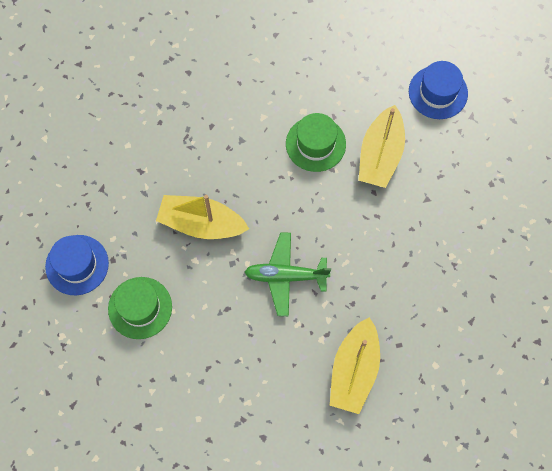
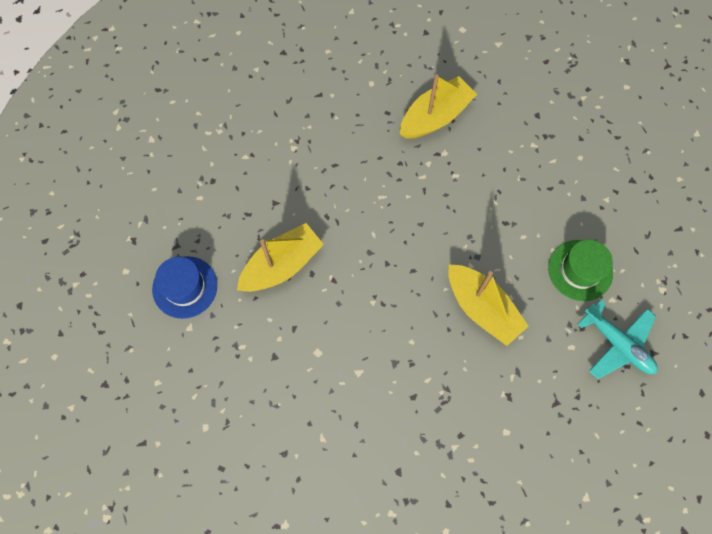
camera: 145 degrees left, 0 degrees up
blue hat [45,235,109,295] -> turquoise plane [577,300,658,379]
green plane [245,232,331,316] -> none
green hat [286,113,346,172] -> none

